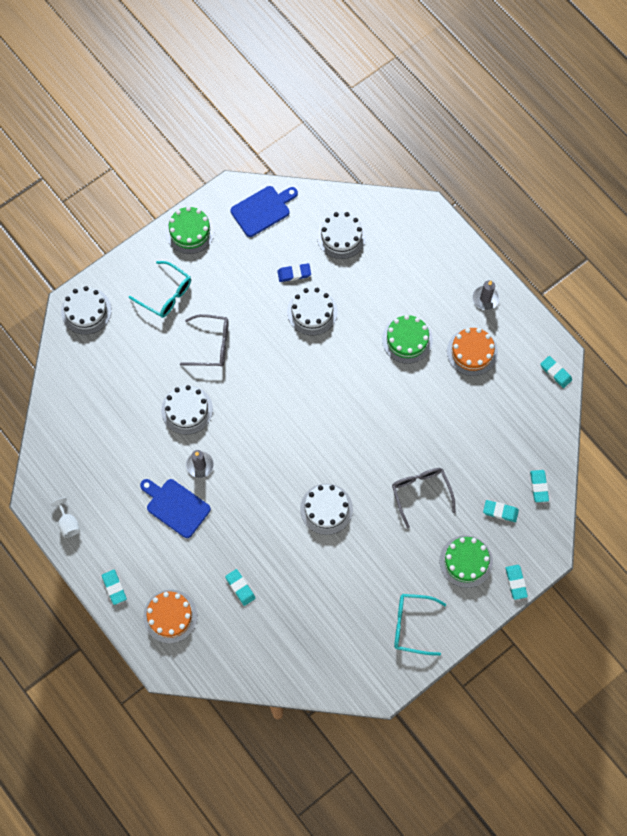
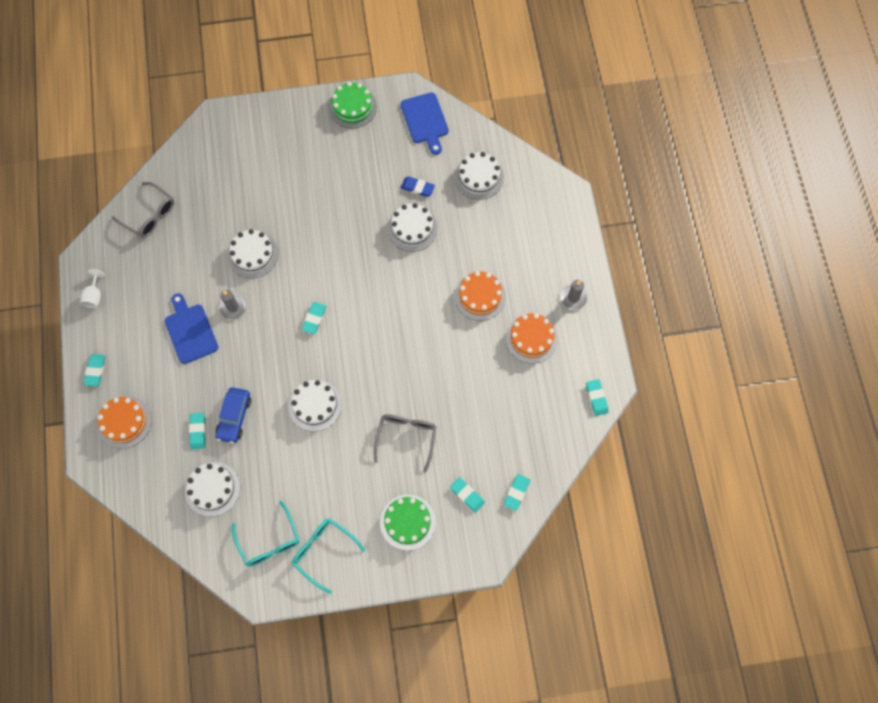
camera: 30 degrees right, 0 degrees up
white cake [61,286,112,335] -> white cake moved to [185,462,240,517]
turquoise glasses [129,261,191,318] -> turquoise glasses moved to [232,501,299,567]
grey glasses [180,314,228,367] -> grey glasses moved to [112,182,174,238]
blue cutting board [230,186,298,237] -> blue cutting board turned 75 degrees clockwise [400,92,449,155]
green cake [382,315,433,364] -> orange cake [454,271,506,321]
turquoise eraser [506,565,528,600] -> turquoise eraser moved to [302,302,327,334]
none -> blue car [216,387,251,443]

